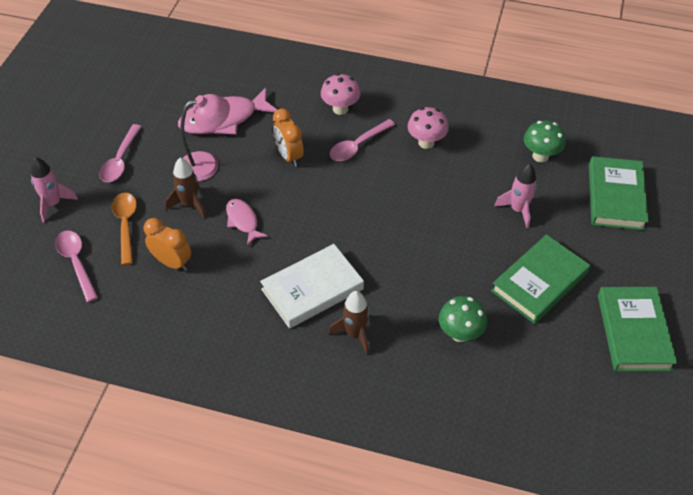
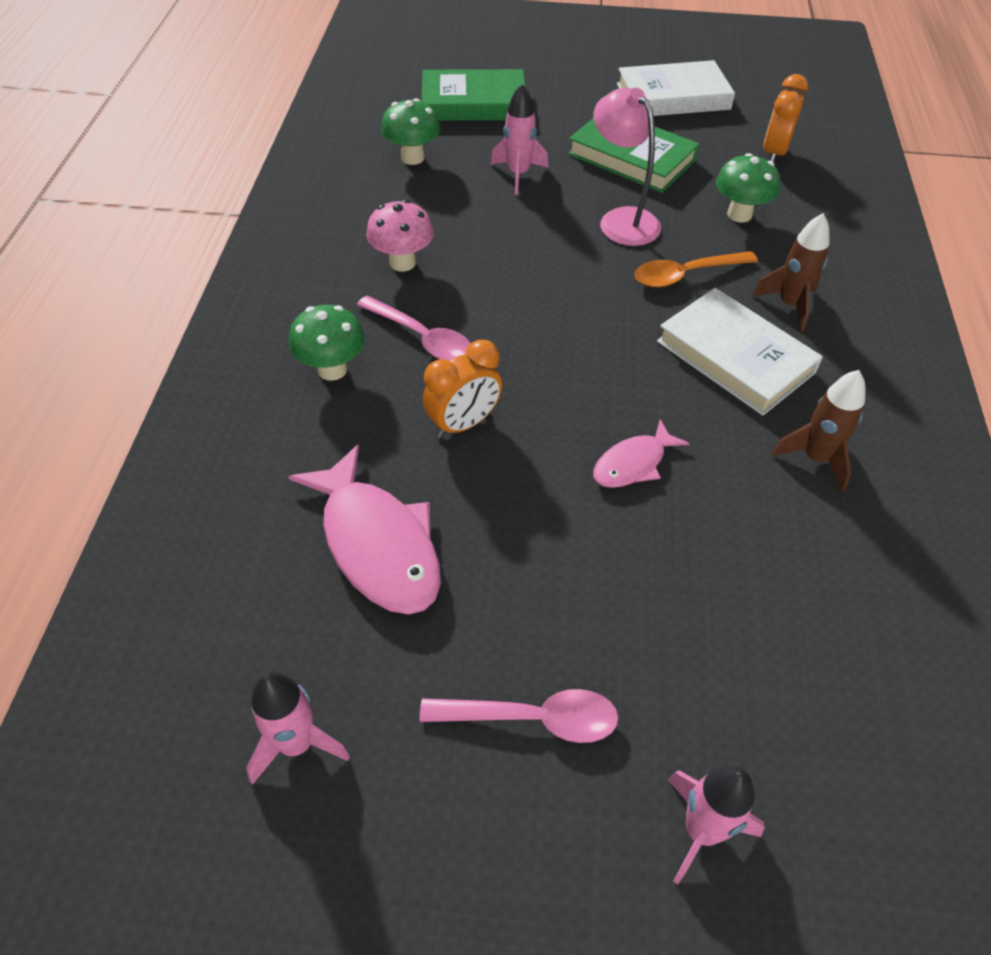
camera: 100 degrees left, 0 degrees up
pink spoon [55,231,98,302] -> none
orange spoon [112,193,137,265] -> orange spoon moved to [634,251,758,287]
orange clock [144,218,191,271] -> orange clock moved to [763,74,809,162]
brown rocket [166,158,206,219] -> brown rocket moved to [772,370,865,491]
pink lamp [181,94,230,181] -> pink lamp moved to [593,88,661,246]
pink mushroom [321,73,360,115] -> green mushroom [289,305,365,381]
green book [598,287,677,371] -> white book [617,60,735,116]
none -> pink rocket [246,672,350,785]

